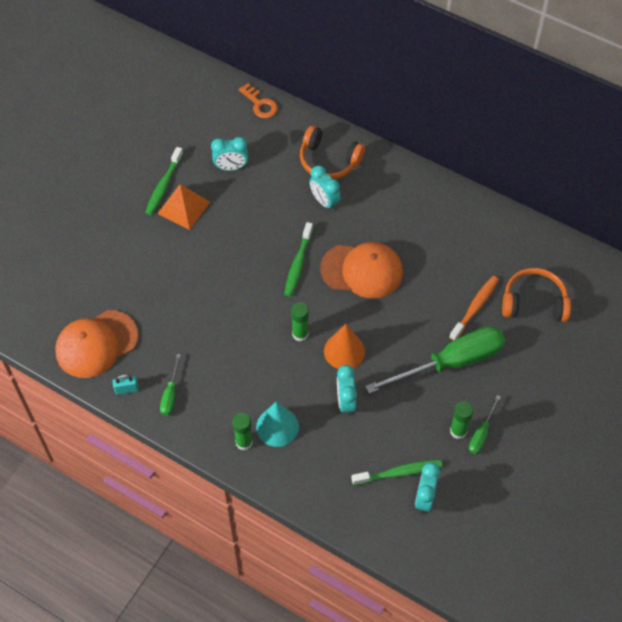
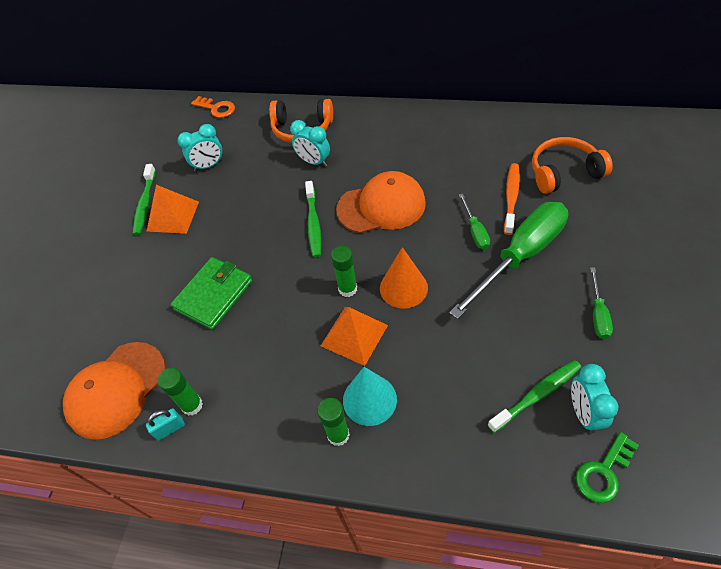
camera: 15 degrees left, 5 degrees down
green screwdriver [160,354,181,416] -> green screwdriver moved to [459,193,490,250]
turquoise clock [337,365,357,416] -> none
green glue stick [450,401,473,439] -> green glue stick moved to [158,368,203,416]
none -> green wallet [171,257,253,330]
none -> orange pyramid [321,307,388,366]
none -> green key [576,432,639,503]

